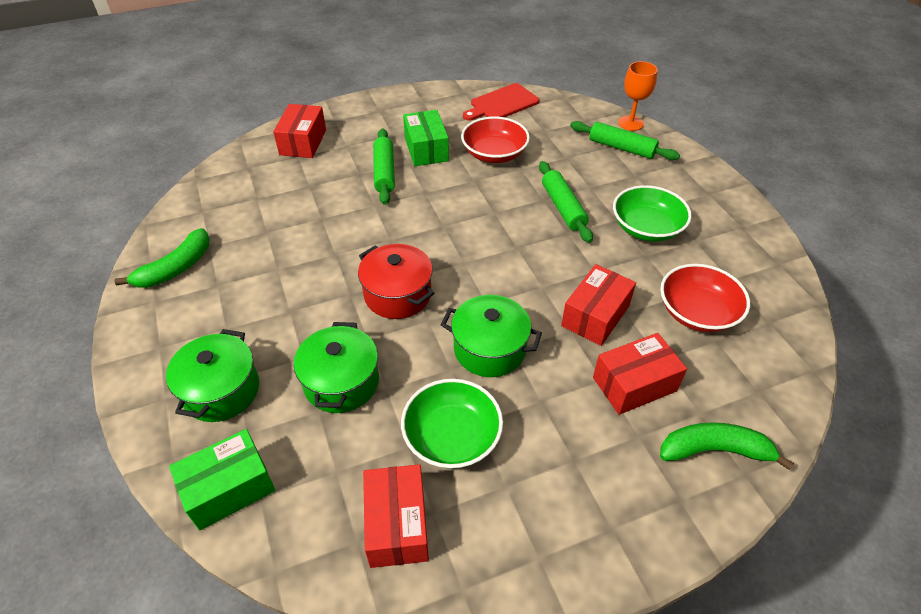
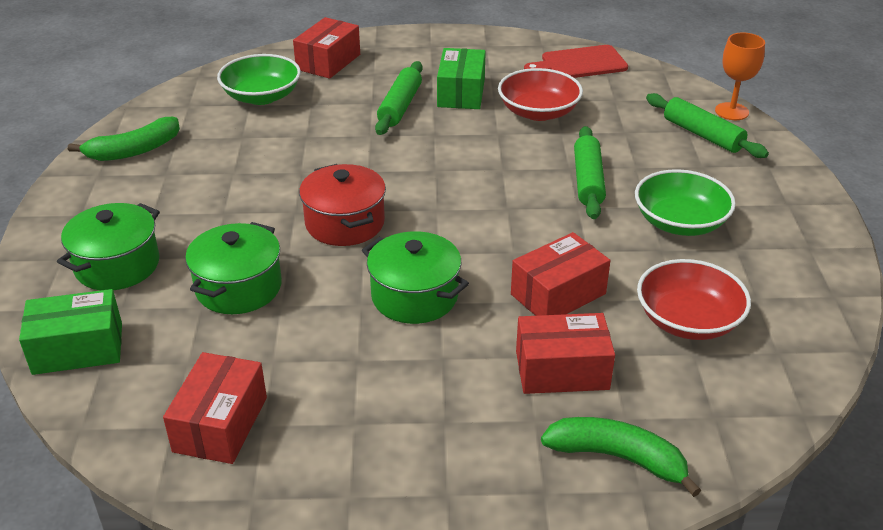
camera: 20 degrees right, 10 degrees down
green bowl [401,379,503,469] -> green bowl moved to [217,54,301,105]

